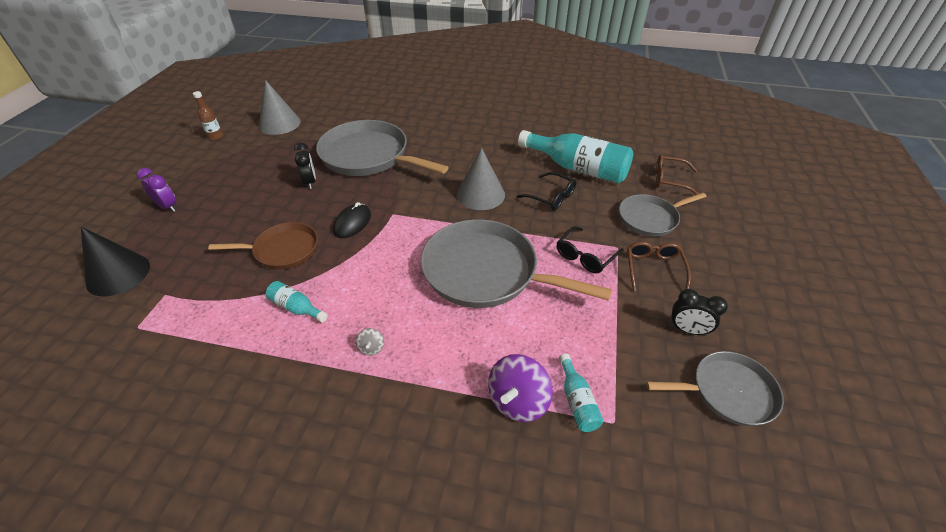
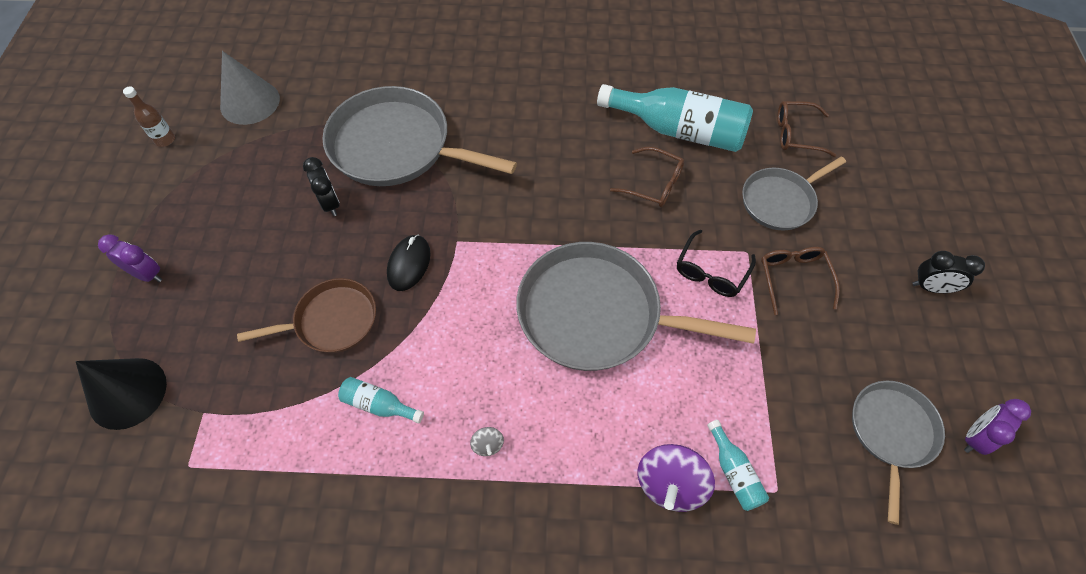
camera: 10 degrees left, 15 degrees up
grey cone [457,148,505,210] -> none
black glasses [516,172,576,211] -> brown glasses [610,147,684,207]
grey pan [646,351,784,426] -> grey pan turned 60 degrees counterclockwise [852,381,945,525]
black clock [670,289,728,336] -> black clock moved to [913,251,985,293]
none -> purple clock [964,399,1031,455]

